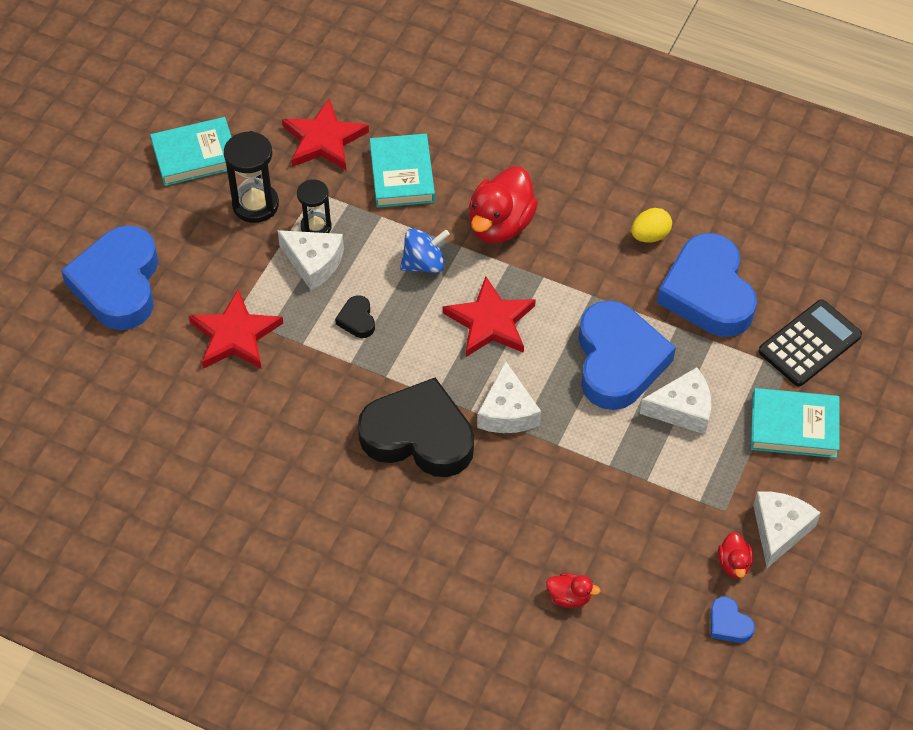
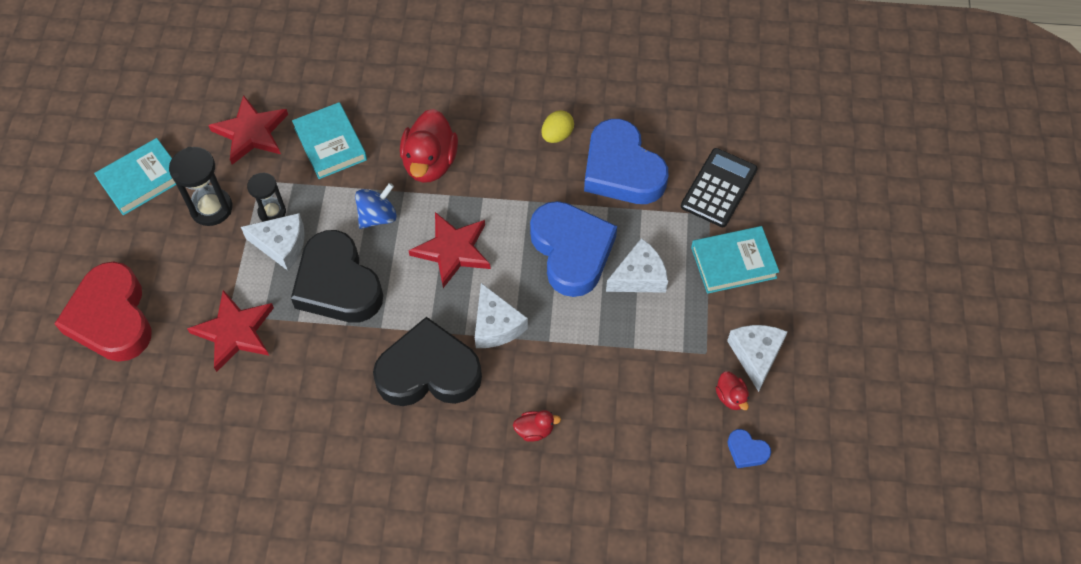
camera: 20 degrees left, 5 degrees up
blue heart [61,225,158,330] -> red heart [54,261,152,362]
black heart [335,295,375,338] -> black heart [291,230,383,323], size x2.45
red duck [546,573,601,608] -> red duck moved to [513,410,561,442]

